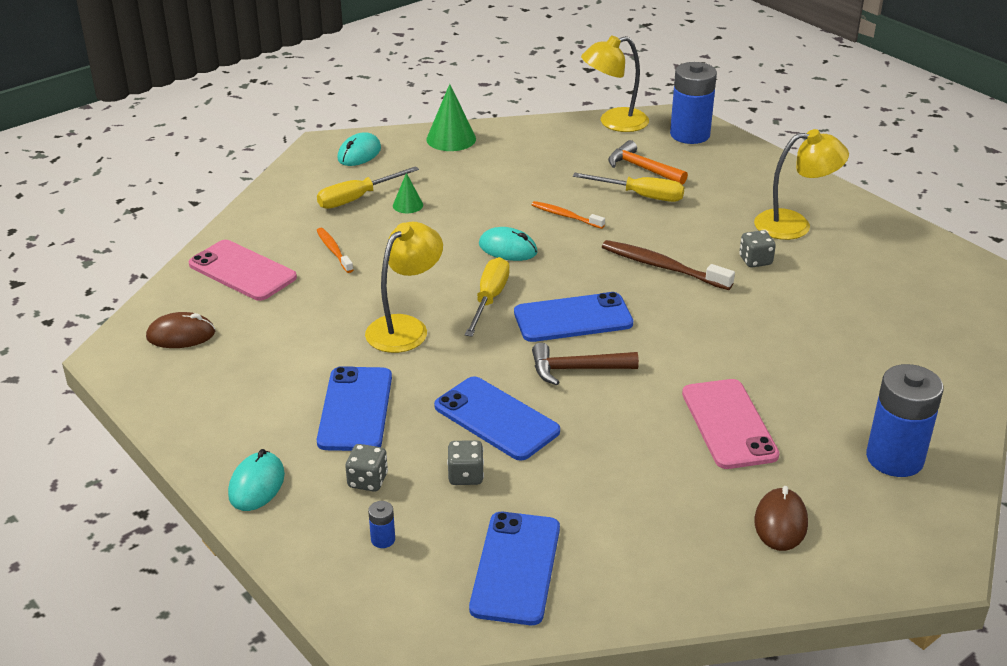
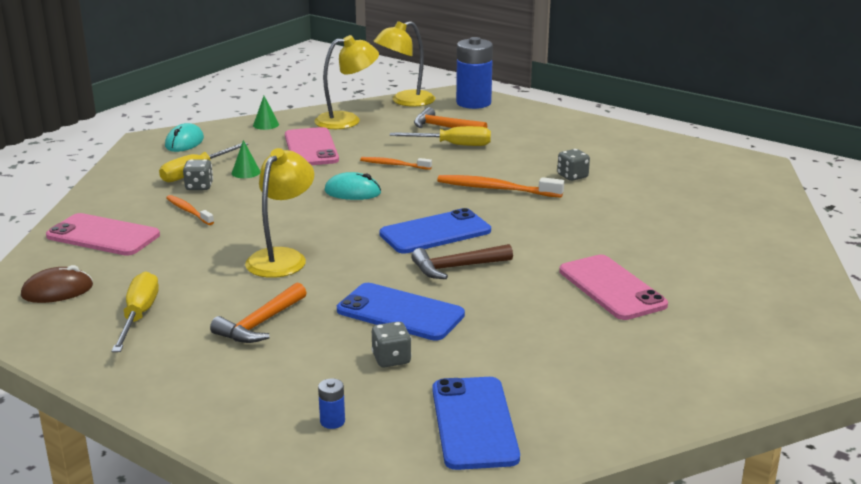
camera: 15 degrees left, 10 degrees down
turquoise mouse [228,449,285,511] -> none
blue phone [317,366,392,451] -> orange hammer [210,282,307,343]
grey dice [345,444,388,491] -> grey dice moved to [183,159,213,190]
green cone [426,84,476,151] -> green cone [253,96,279,130], size x0.57
yellow screwdriver [465,257,510,337] -> yellow screwdriver moved to [112,271,159,352]
brown toothbrush [602,240,735,290] -> orange toothbrush [437,175,564,198]
yellow lamp [754,129,849,240] -> yellow lamp moved to [314,35,379,129]
brown mouse [755,486,808,551] -> none
blue battery [866,364,943,477] -> none
none -> pink phone [285,127,339,165]

